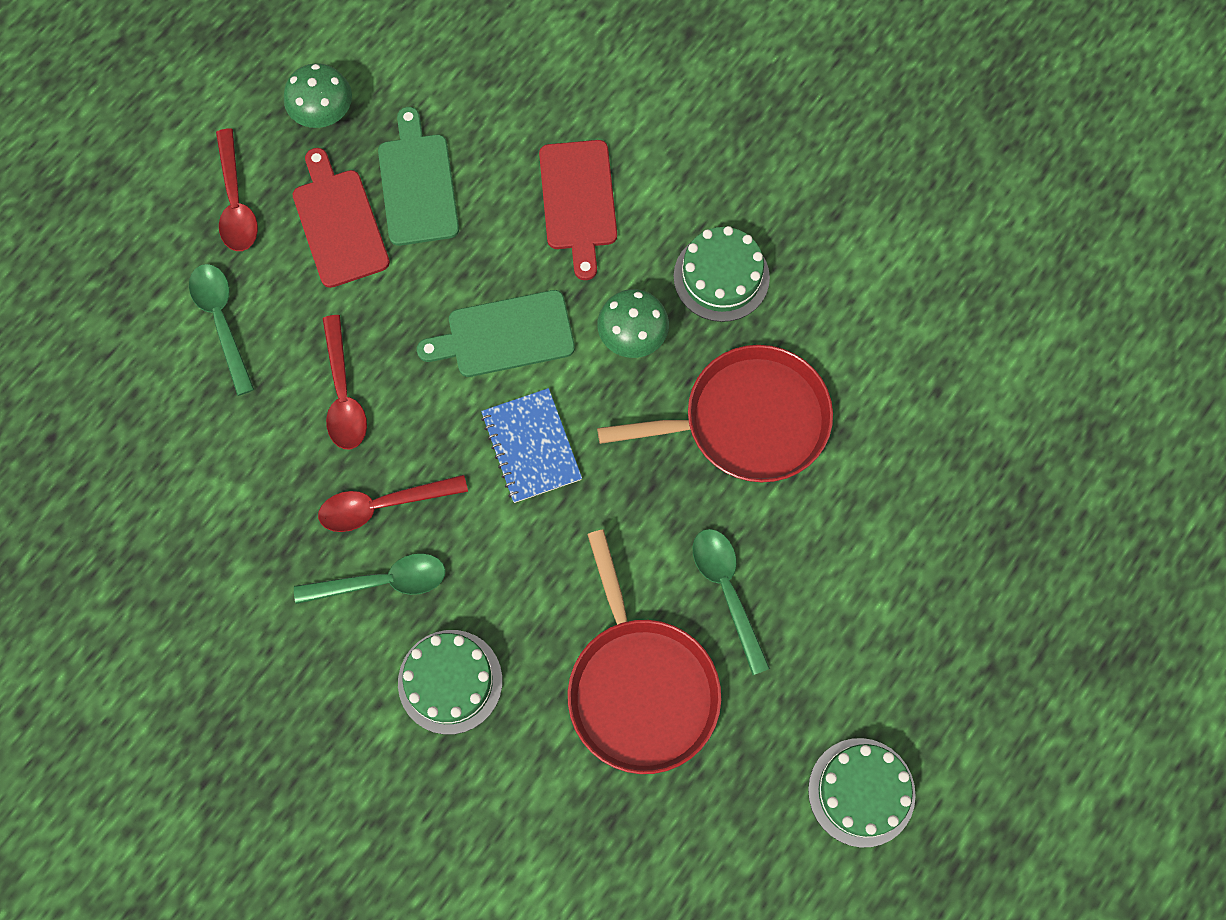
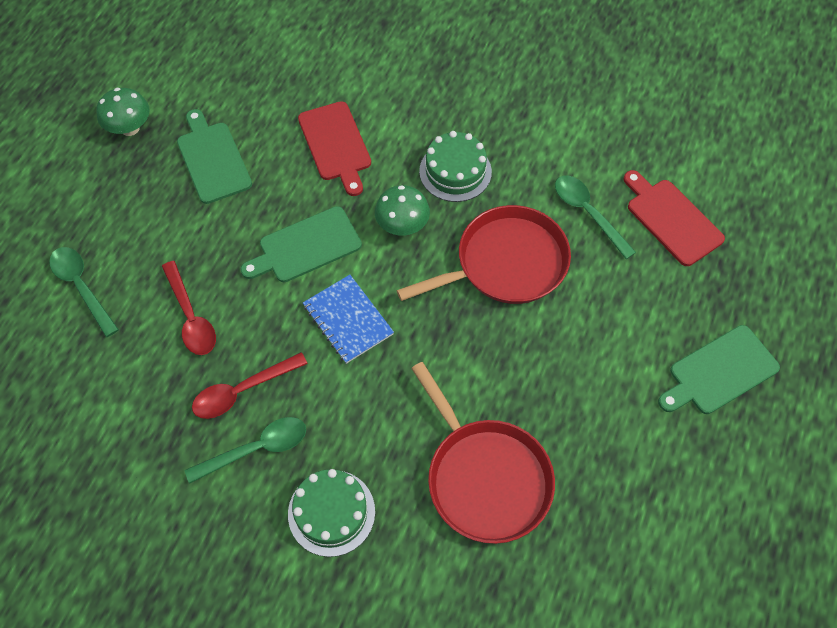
camera: 15 degrees left, 10 degrees down
red spoon [216,128,258,251] -> none
red cutting board [293,148,390,288] -> red cutting board moved to [623,170,725,266]
green spoon [693,529,770,675] -> green spoon moved to [555,176,636,259]
green cake [808,738,916,848] -> none
none -> green cutting board [658,325,780,414]

